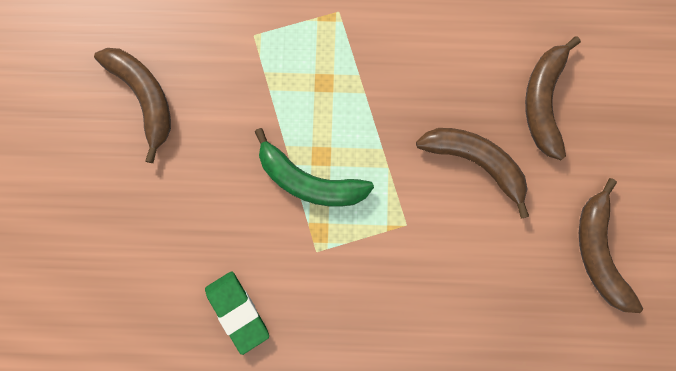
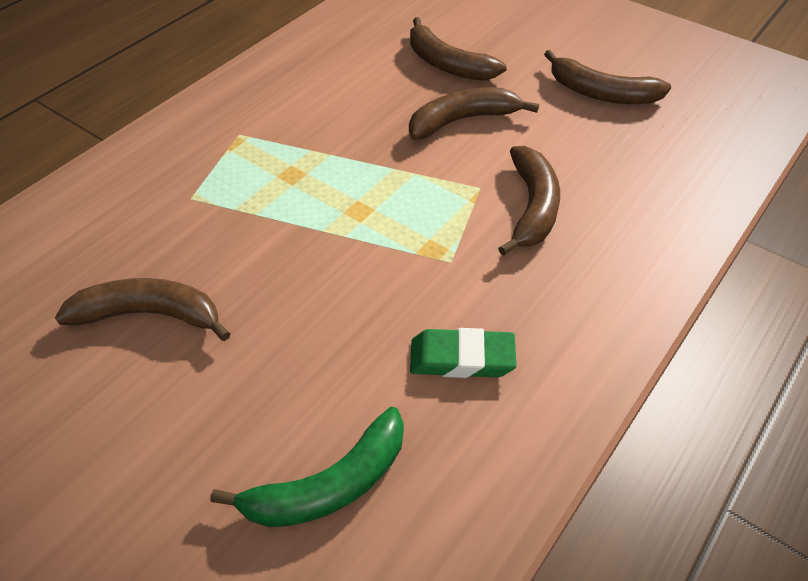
camera: 55 degrees left, 30 degrees down
green banana [254,128,374,207] -> green banana moved to [210,407,404,527]
none -> brown banana [498,146,560,256]

